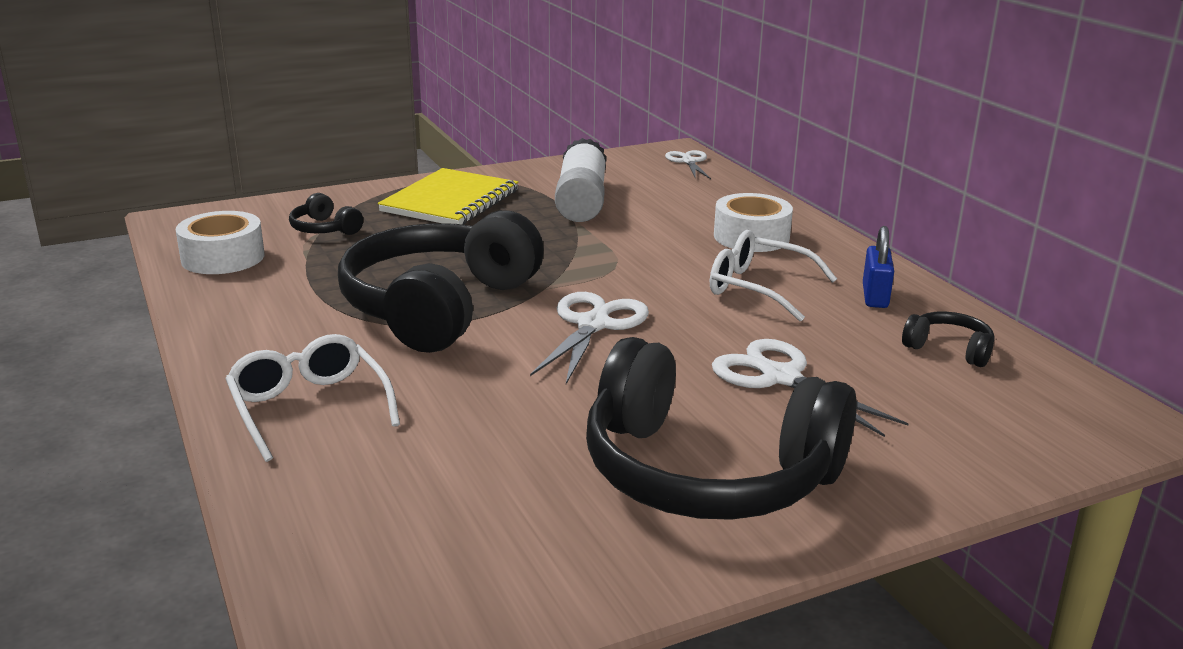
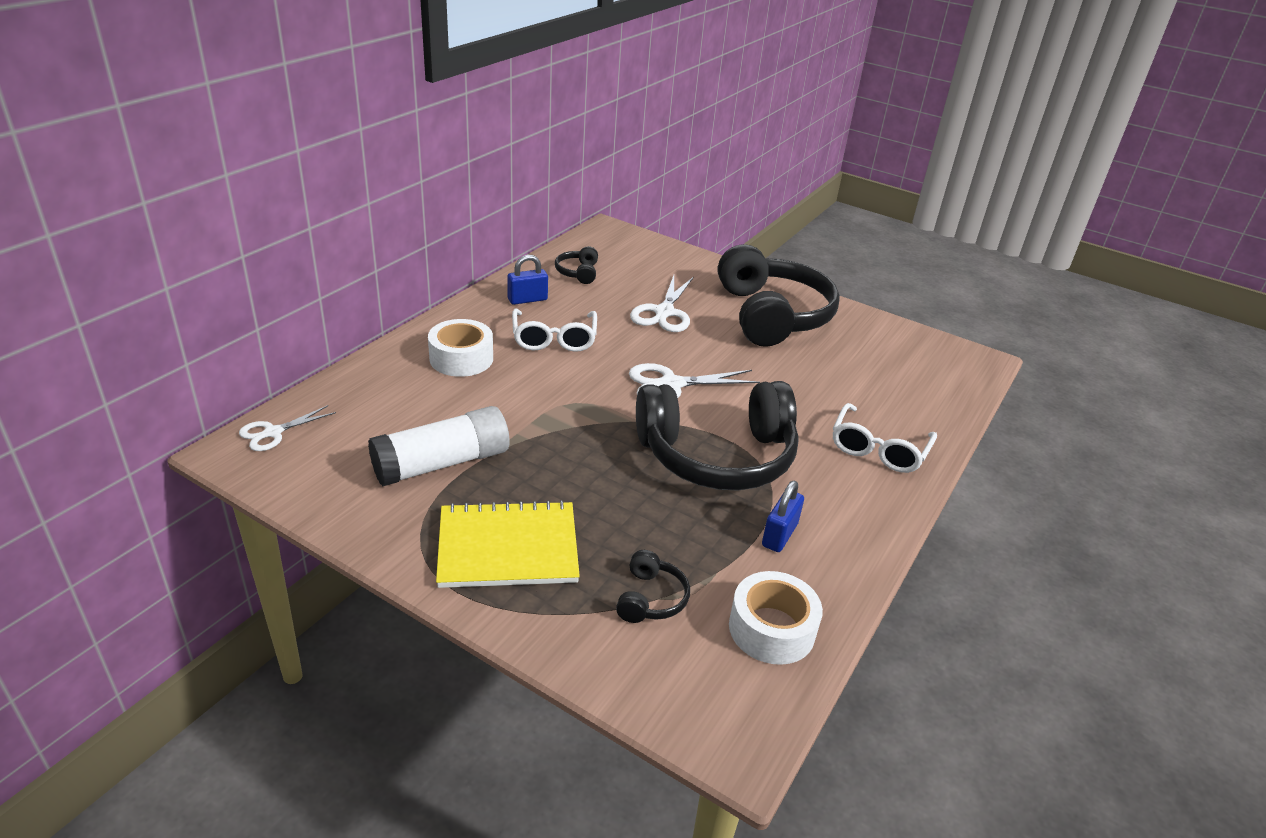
camera: 125 degrees left, 10 degrees up
none -> blue padlock [762,481,804,552]

